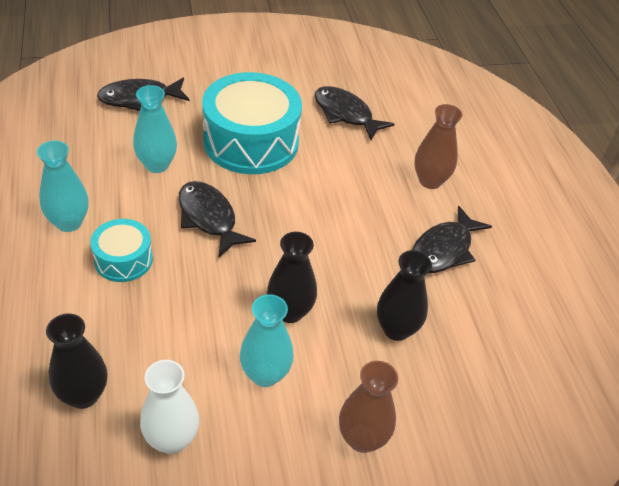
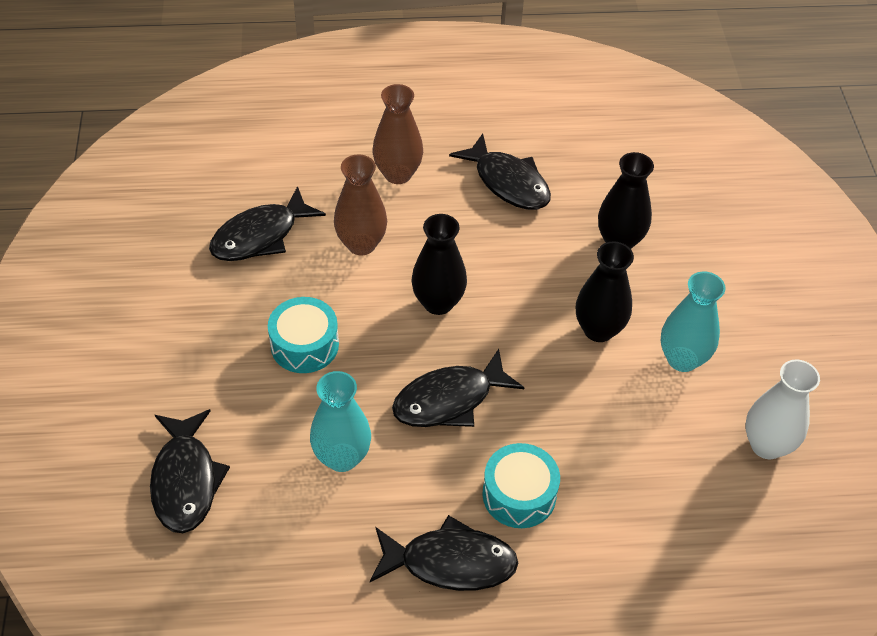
camera: 80 degrees left, 5 degrees up
turquoise vase [37,140,89,232] -> black fish [370,515,518,591]
black vase [46,314,107,409] -> black vase moved to [412,214,467,315]
turquoise drum [202,72,302,174] -> turquoise drum [268,297,339,373], size x0.51
brown vase [339,361,398,453] -> brown vase moved to [334,154,387,256]

